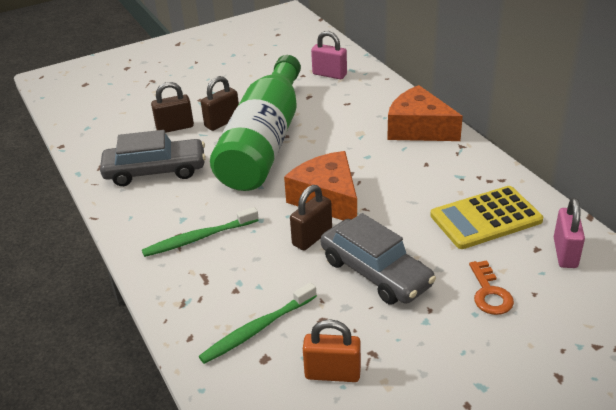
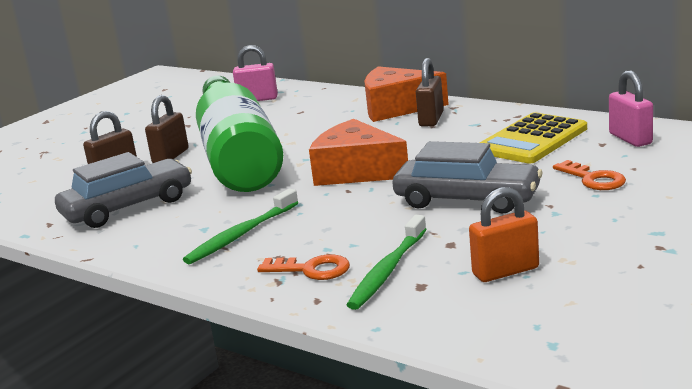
camera: 25 degrees left, 15 degrees down
brown padlock [290,185,332,251] -> brown padlock moved to [416,58,444,126]
none -> orange key [257,254,350,280]

